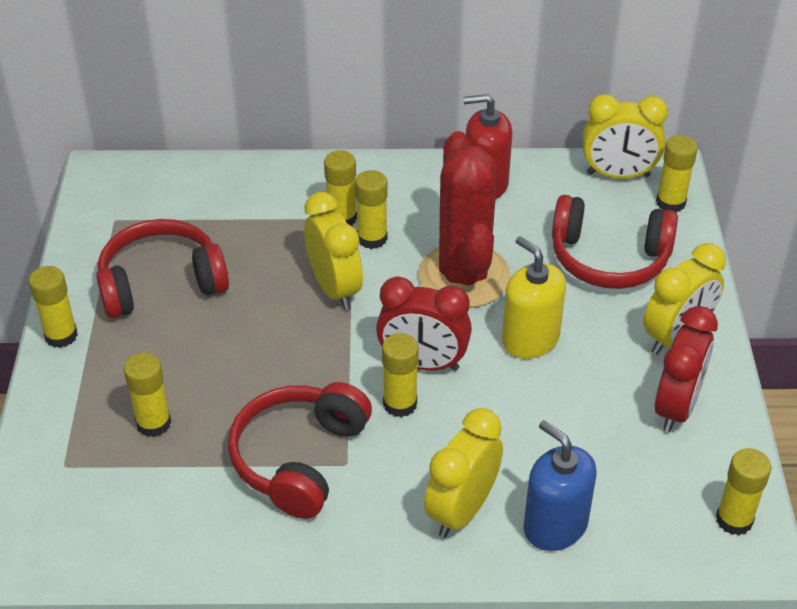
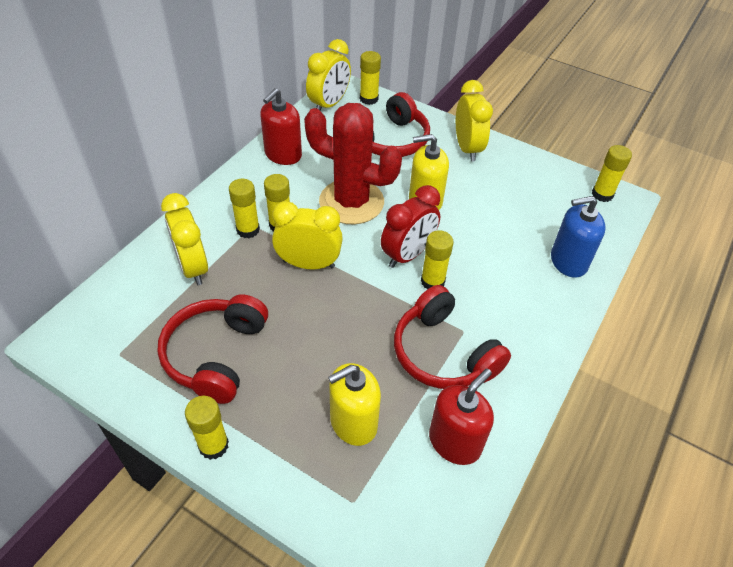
camera: 60 degrees left, 5 degrees up
yellow glue stick [124,353,171,437] -> yellow soap dispenser [328,363,381,446]
yellow clock [424,408,503,538] -> yellow clock moved to [161,193,208,285]
red clock [655,306,718,432] -> none
none -> red soap dispenser [429,369,494,465]

